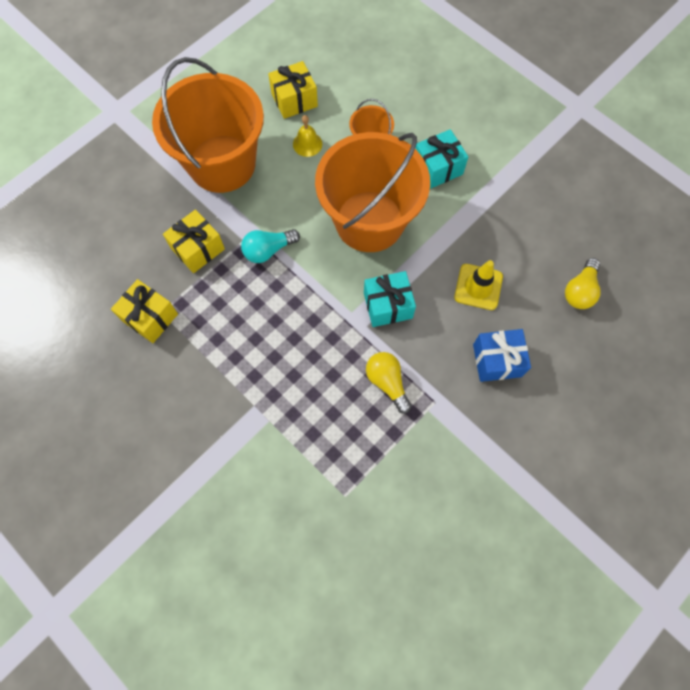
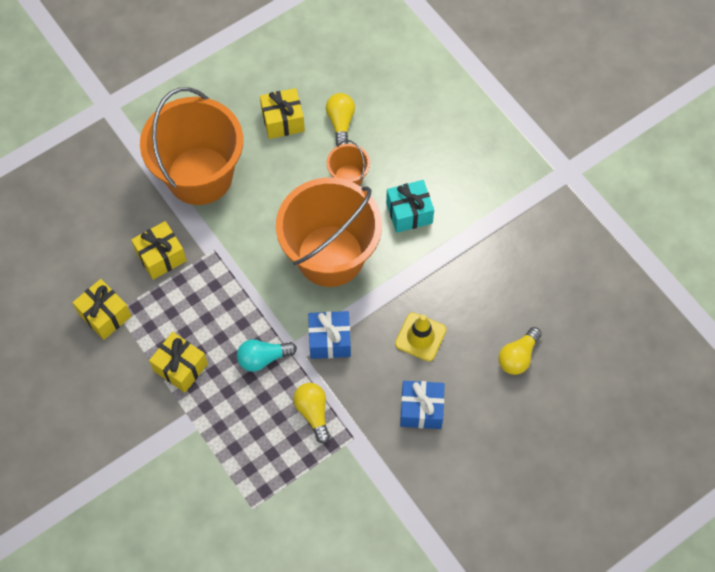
camera: 10 degrees right, 5 degrees down
turquoise light bulb [241,229,300,263] -> turquoise light bulb moved to [237,339,297,372]
yellow bell [293,115,322,157] -> none
turquoise gift [364,271,416,327] -> blue gift [308,311,351,359]
none -> yellow gift [149,332,208,393]
none -> yellow light bulb [326,93,355,145]

